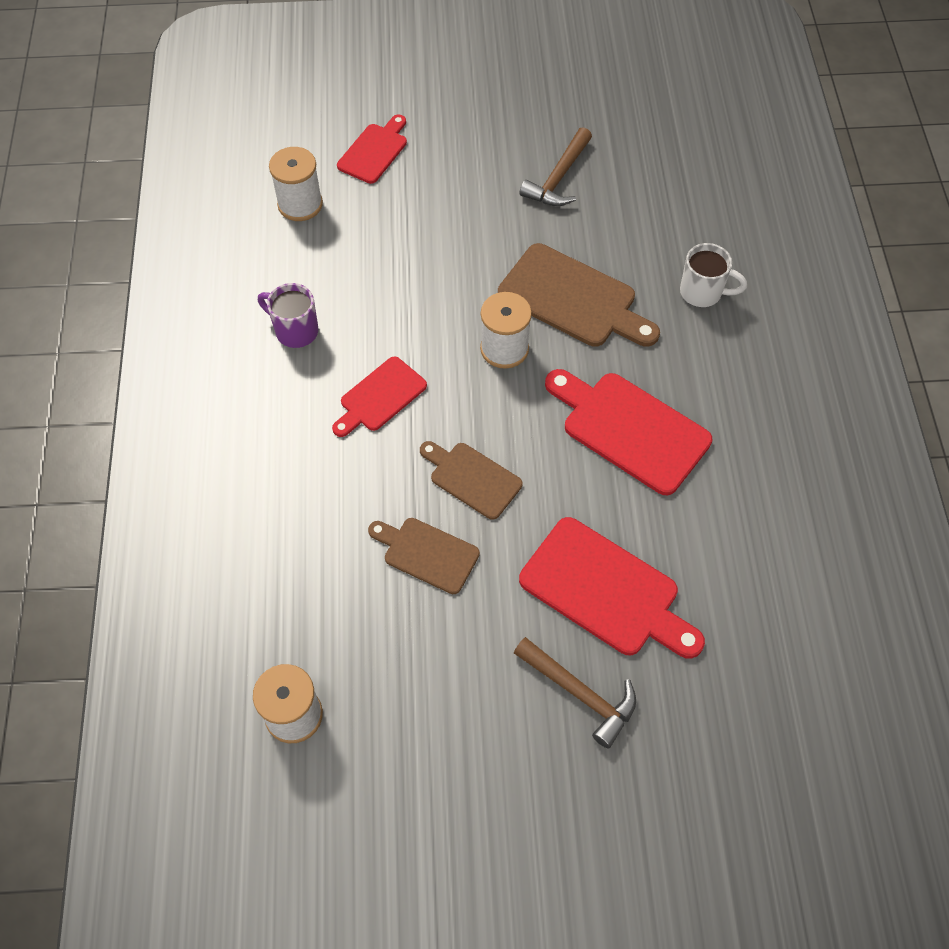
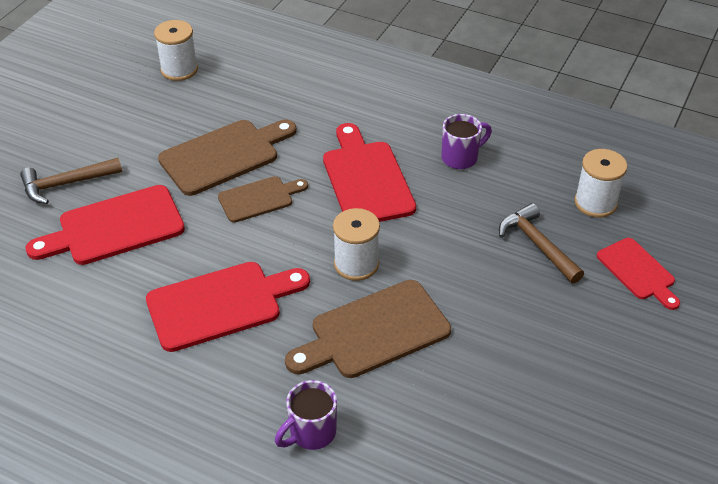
camera: 120 degrees right, 15 degrees down
red cutting board [332,356,427,437] -> red cutting board [323,123,416,222], size x1.64
brown cutting board [368,518,480,594] -> brown cutting board [158,120,296,196], size x1.64
brown hammer [520,127,592,206] -> brown hammer moved to [499,203,584,284]
white mug [680,243,747,307] -> purple mug [275,380,337,450]

